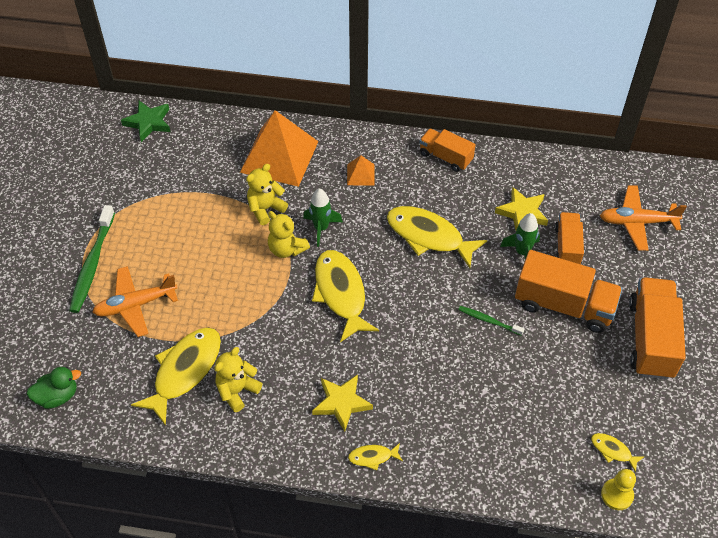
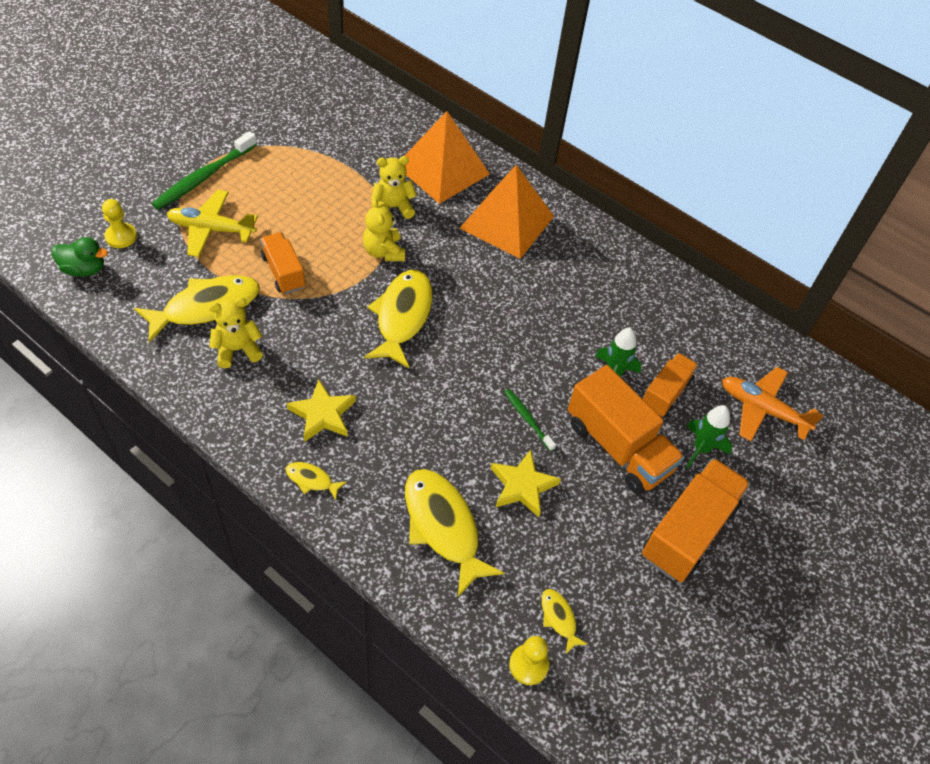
camera: 25 degrees right, 0 degrees up
orange plane [92,266,178,337] -> yellow plane [167,190,258,257]
green star [121,101,170,142] -> none
green rocket [303,188,343,247] -> green rocket moved to [686,405,732,468]
orange pyramid [347,155,375,186] -> orange pyramid [459,165,554,259], size x2.28
yellow fish [387,206,487,268] -> yellow fish moved to [405,469,504,597]
orange truck [419,128,476,172] -> orange truck moved to [260,232,305,294]
yellow star [495,187,548,230] -> yellow star moved to [491,450,561,517]
none -> yellow pawn [102,199,137,248]

